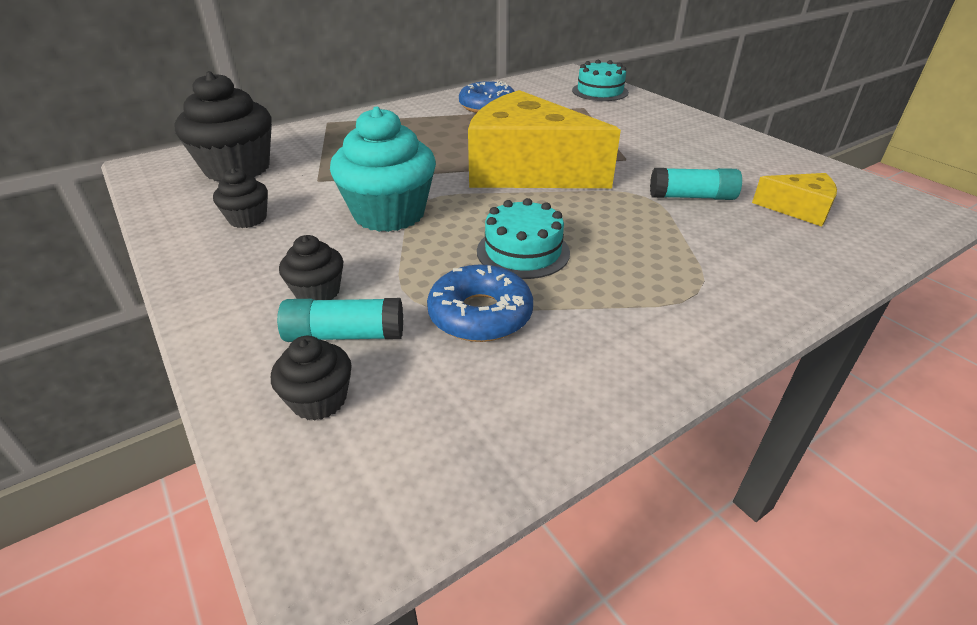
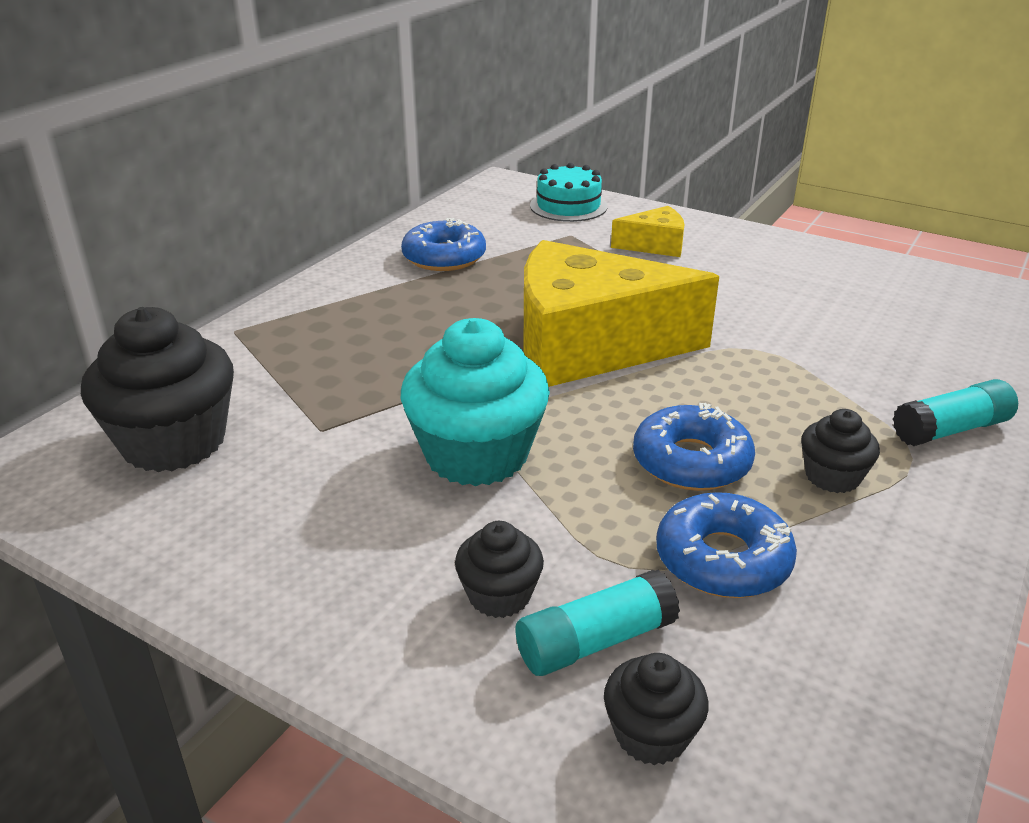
camera: 25 degrees left, 5 degrees down
black cupcake [213,168,268,228] -> black cupcake moved to [801,409,880,493]
turquoise cake [477,198,570,279] -> blue donut [633,403,755,491]
turquoise glue stick [650,168,742,200] -> turquoise glue stick moved to [893,379,1018,446]
yellow cheese [752,173,837,227] -> yellow cheese moved to [611,206,684,257]

